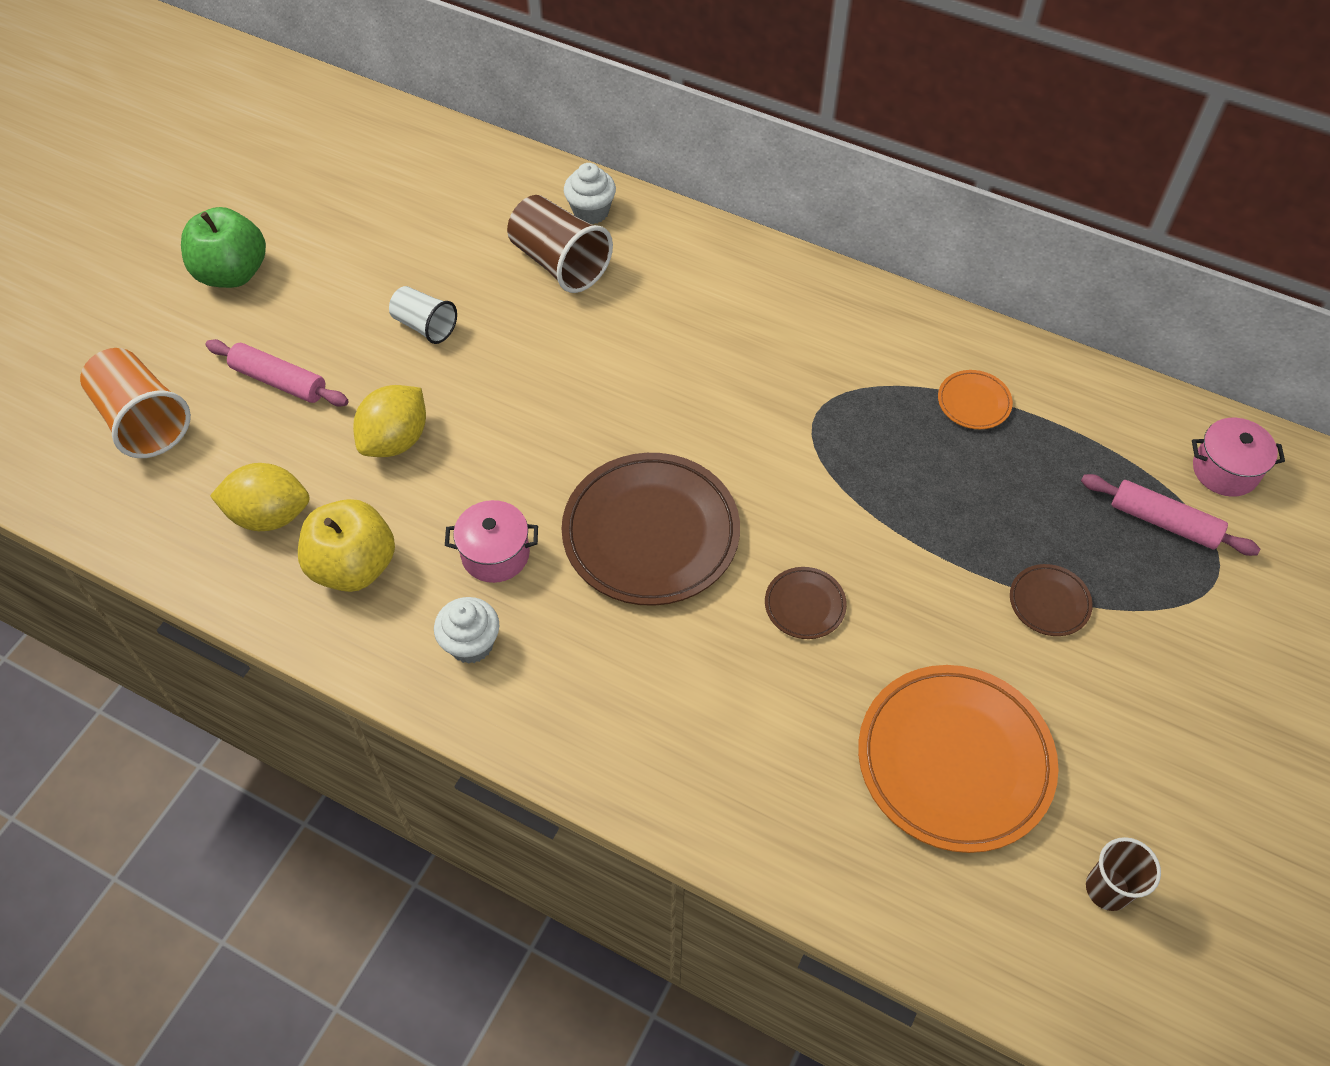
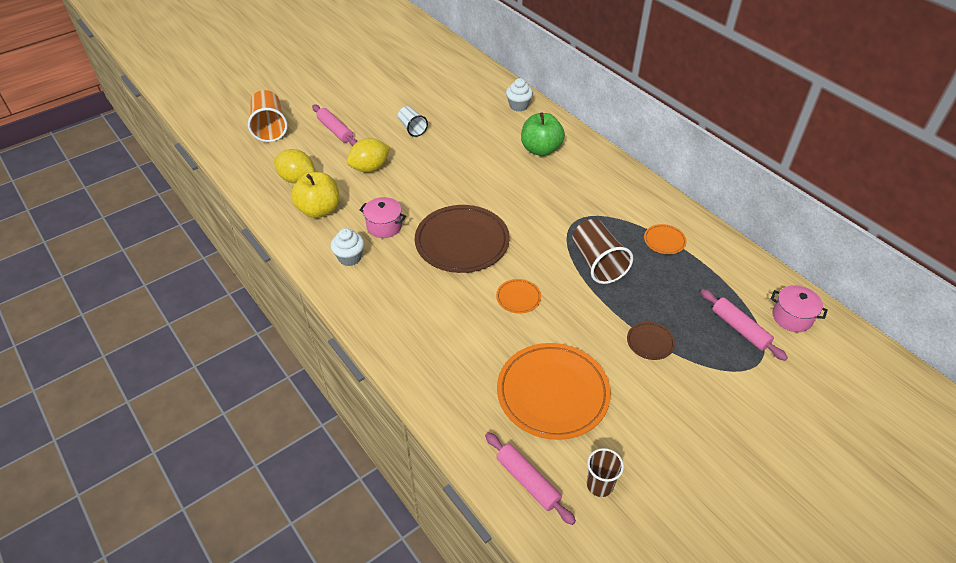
camera: 25 degrees right, 10 degrees down
green apple [181,207,266,288] -> green apple moved to [521,112,565,156]
brown cup [507,195,613,293] -> brown cup moved to [572,219,633,284]
brown plate [765,567,847,639] -> orange plate [496,279,541,314]
none -> pink rolling pin [485,432,576,525]

